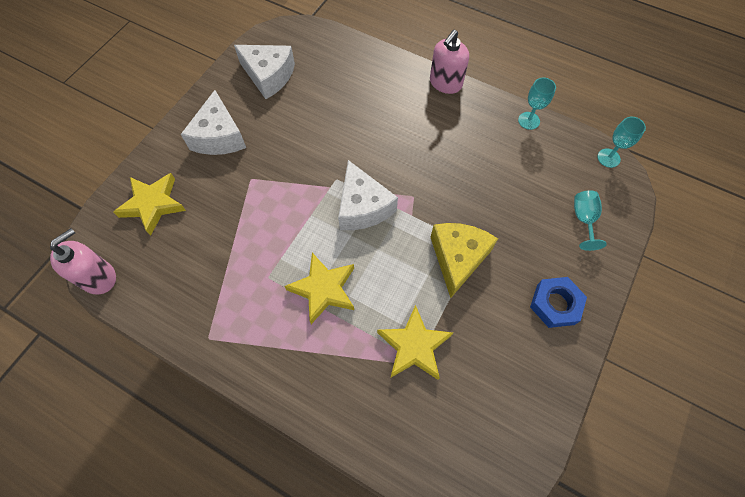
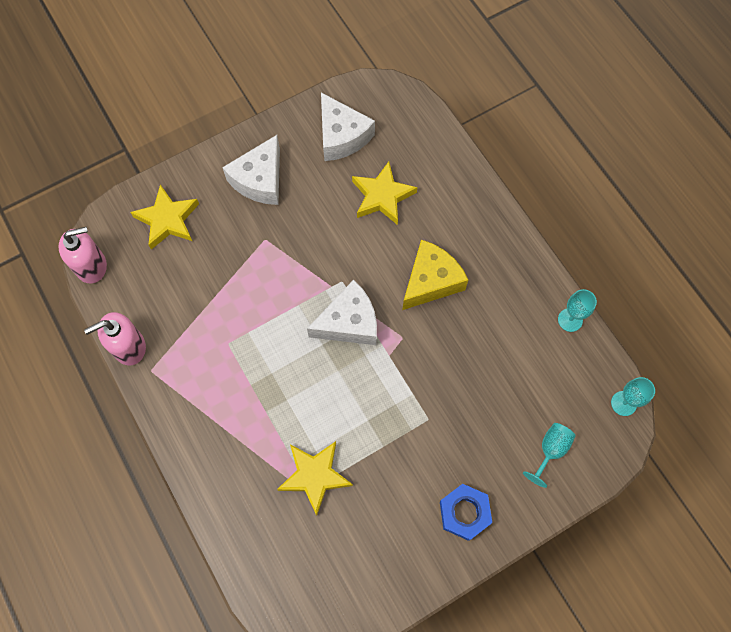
camera: 30 degrees right, 5 degrees up
yellow star [284,253,354,324] -> yellow star moved to [352,162,418,225]
white cheese [338,160,398,230] -> white cheese turned 120 degrees counterclockwise [307,280,377,345]
pink soap dispenser [430,30,469,94] -> pink soap dispenser moved to [84,312,146,365]
yellow cheese [431,223,498,298] -> yellow cheese moved to [402,240,468,310]

